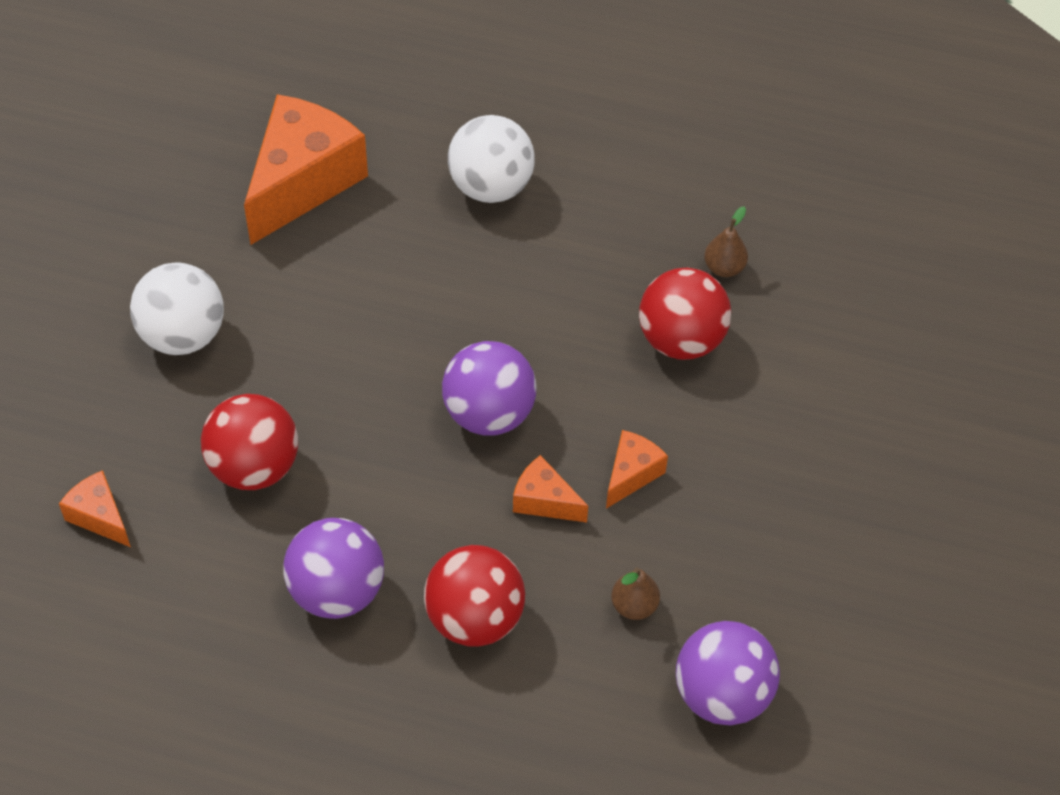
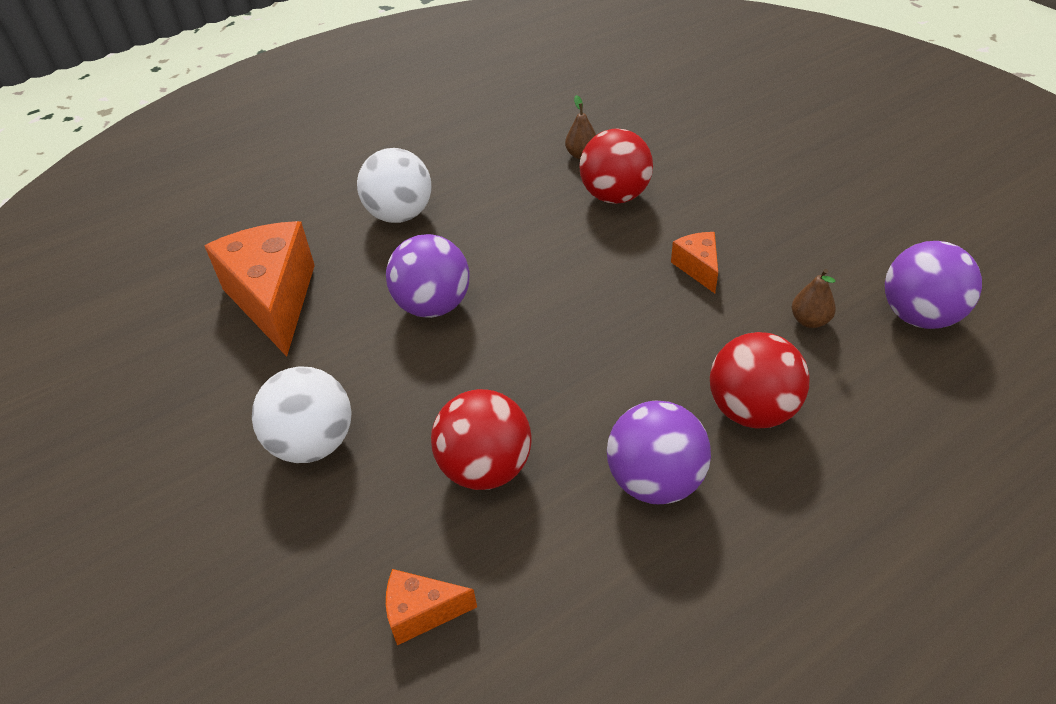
camera: 45 degrees left, 10 degrees down
purple ball [442,341,536,436] -> purple ball moved to [386,234,469,318]
orange cheese [513,455,588,523] -> none

